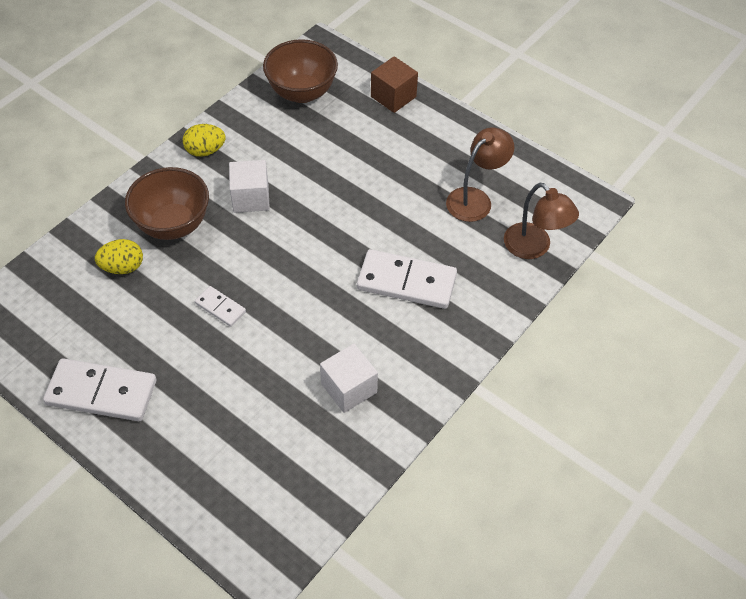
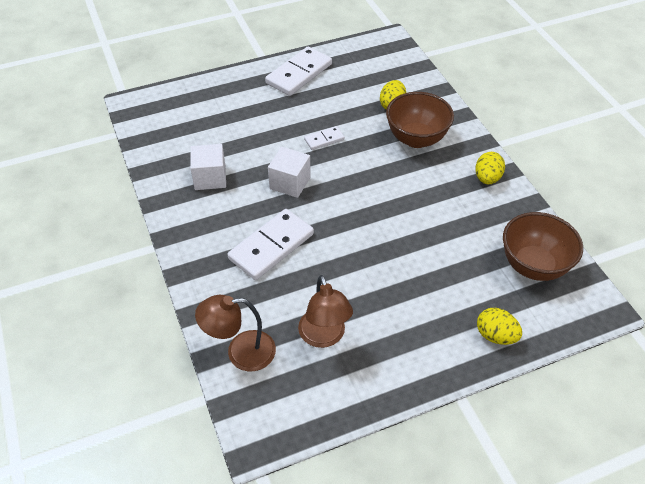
camera: 120 degrees right, 5 degrees down
white cube [229,160,270,213] -> white cube moved to [268,147,311,198]
brown cube [371,56,418,113] -> yellow egg [477,308,522,345]

